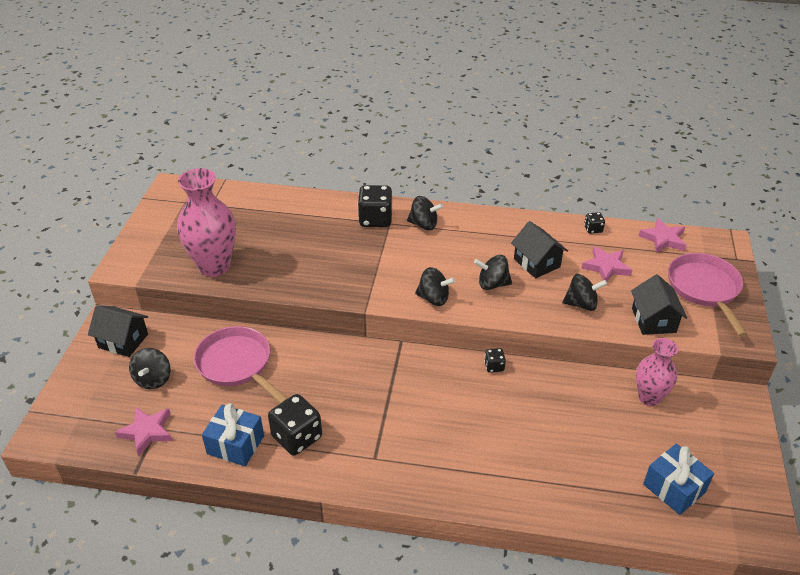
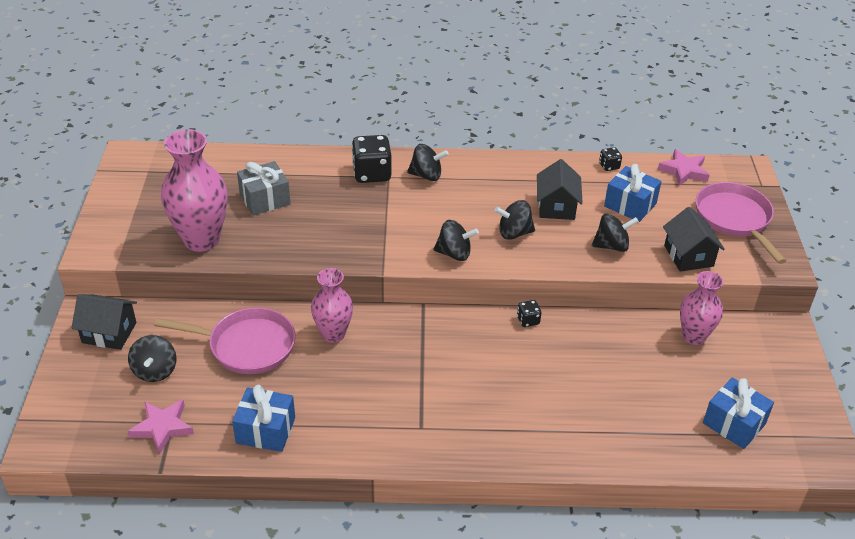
camera: 10 degrees left, 0 degrees up
pink pan [194,326,288,403] -> pink pan turned 150 degrees clockwise [154,307,296,374]
black dice [268,394,322,456] -> none
black house [511,221,568,278] -> black house turned 45 degrees clockwise [537,159,583,220]
pink star [581,246,632,281] -> blue gift [604,164,662,222]
none -> grey gift [237,161,291,215]
none -> pink vase [311,268,353,343]

